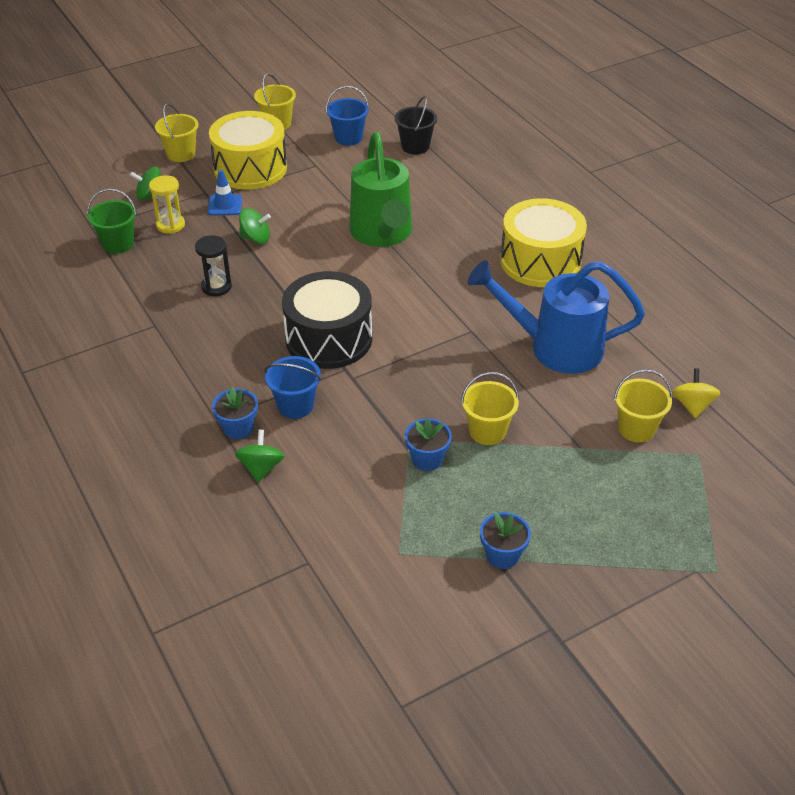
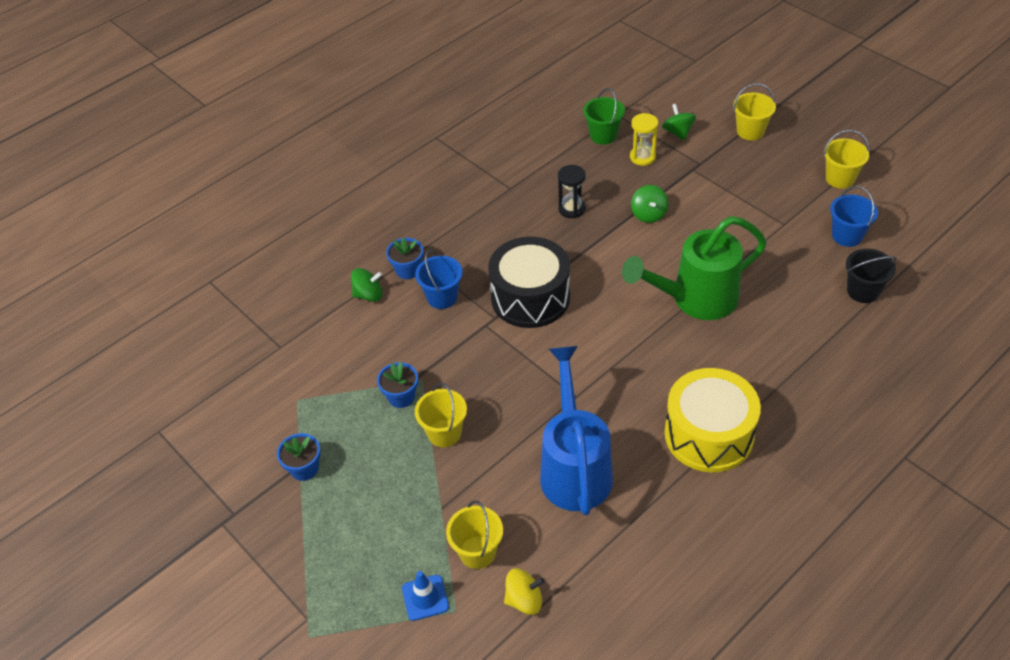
camera: 80 degrees right, 5 degrees up
blue traffic cone [208,170,242,215] -> blue traffic cone moved to [402,571,449,621]
yellow drum [209,111,287,190] -> none

